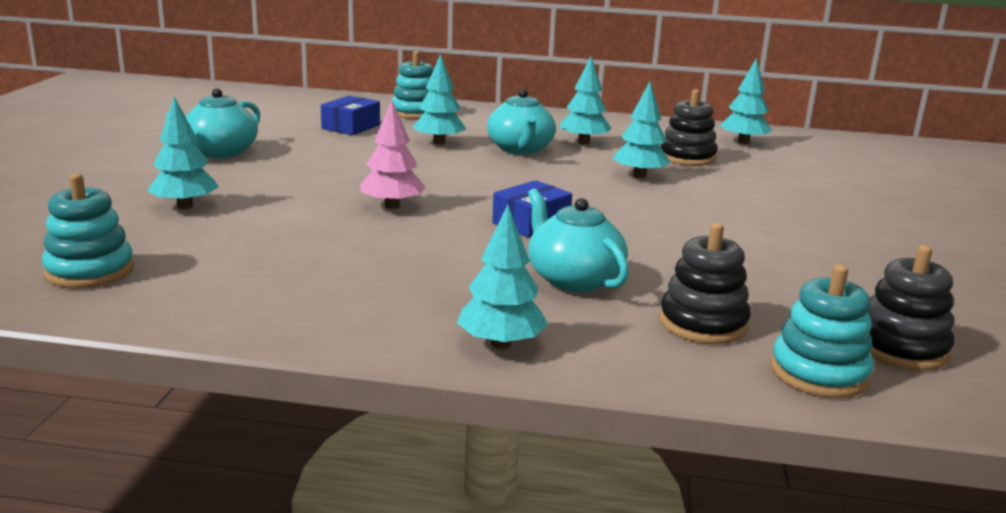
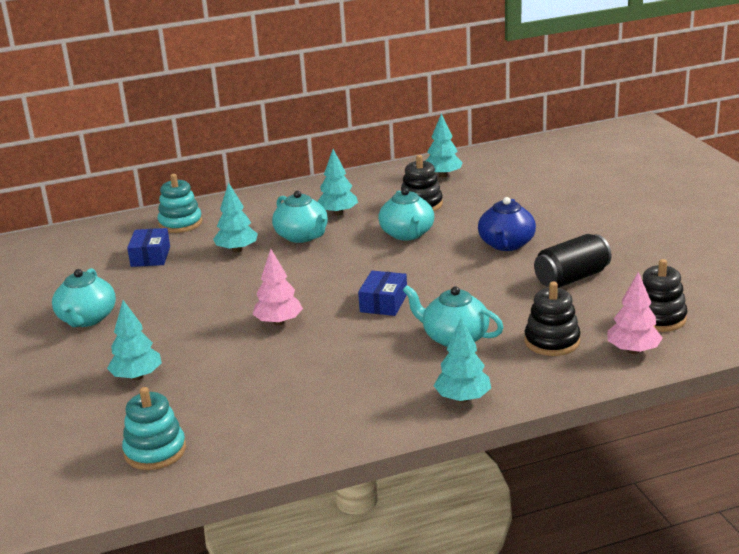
camera: 25 degrees left, 5 degrees up
turquoise tree [612,82,671,178] -> turquoise teapot [378,188,434,241]
turquoise stacking toy [771,265,874,398] -> pink tree [608,272,663,354]
none -> blue teapot [478,197,536,251]
none -> black can [534,234,611,288]

